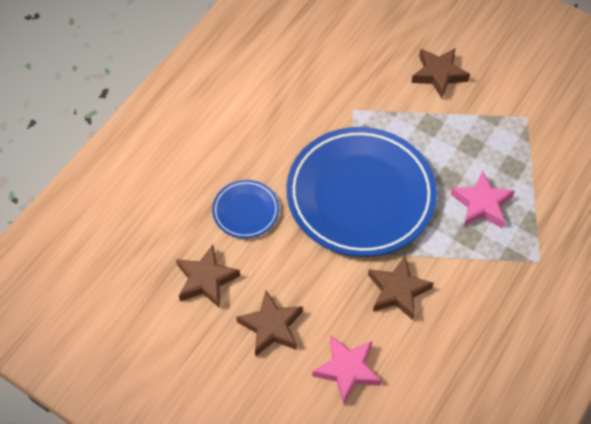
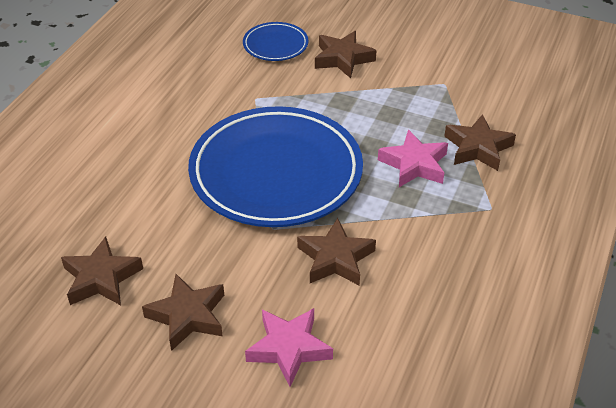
camera: 10 degrees left, 15 degrees down
blue plate [212,180,279,238] -> blue plate moved to [243,22,308,61]
none -> brown star [444,114,516,171]

